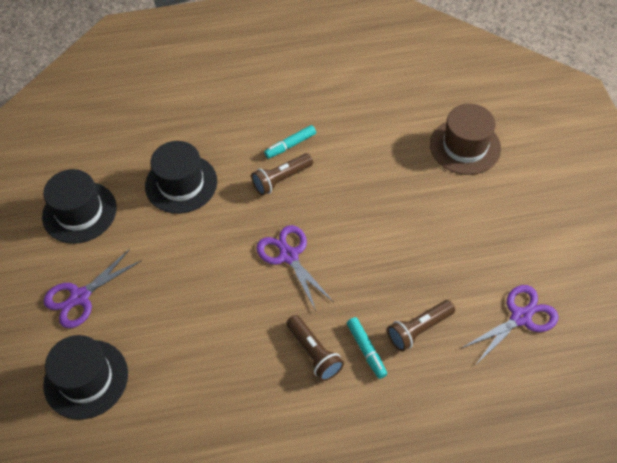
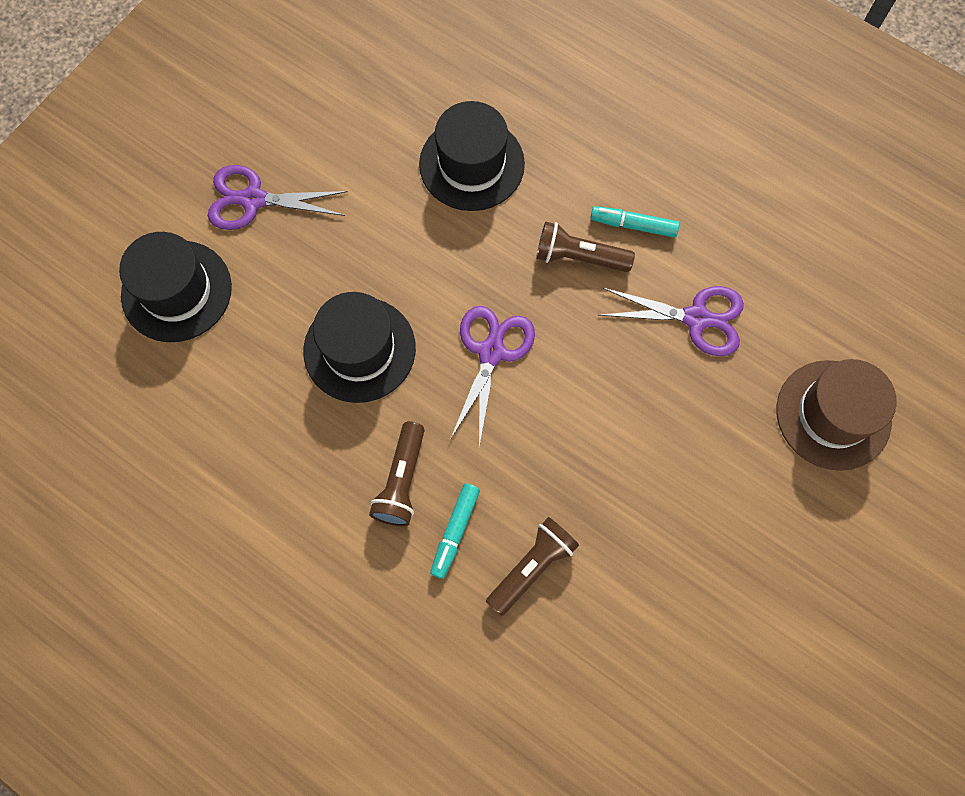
camera: 45 degrees right, 15 degrees up
black hat [42,169,117,244] -> black hat moved to [303,292,416,403]
brown flashlight [387,300,455,351] -> brown flashlight turned 120 degrees clockwise [486,517,579,616]
purple scissors [462,285,558,363] -> purple scissors moved to [600,286,744,356]

